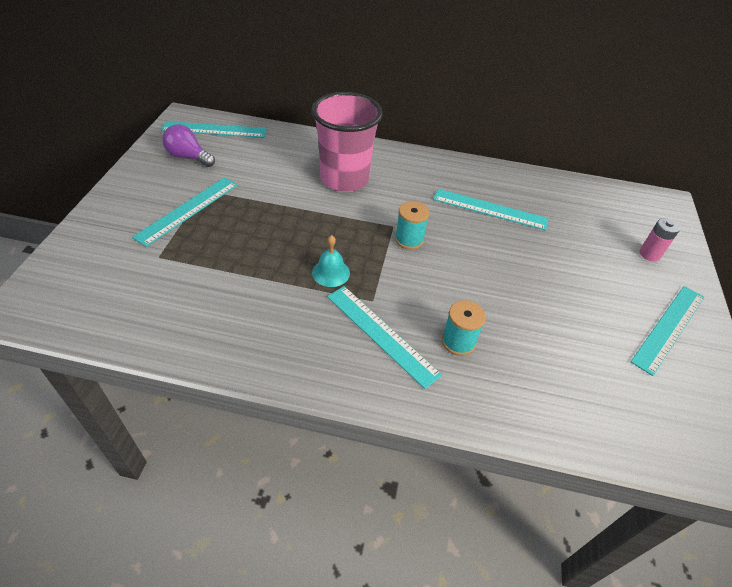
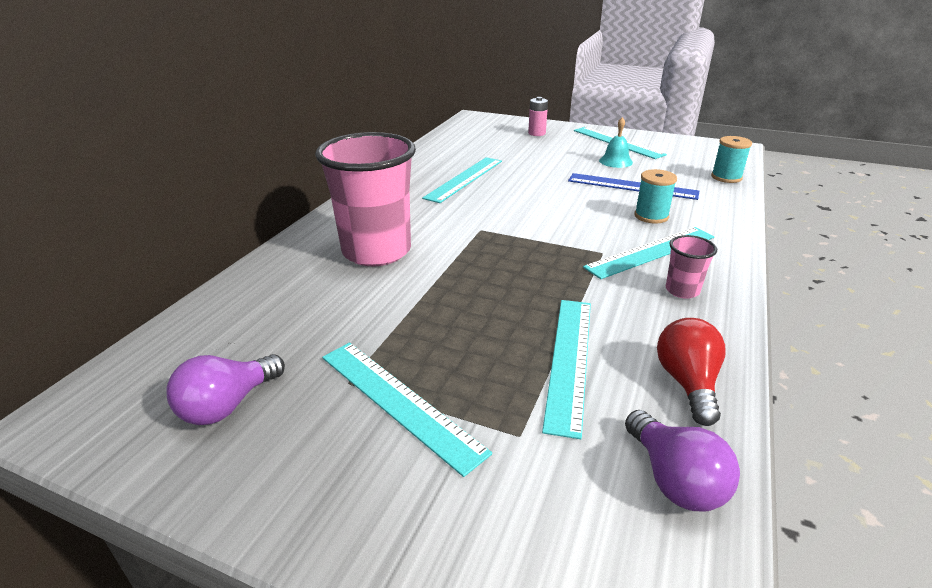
camera: 75 degrees left, 15 degrees down
turquoise ruler [161,121,267,138] -> turquoise ruler moved to [542,300,591,439]
turquoise bell [312,235,350,287] -> turquoise bell moved to [599,117,633,168]
turquoise spool [395,201,430,250] -> turquoise spool moved to [711,136,752,183]
none -> blue ruler [568,173,699,200]
none -> purple light bulb [625,410,740,511]
none -> red light bulb [657,318,725,426]
none -> pink cup [666,235,717,299]

